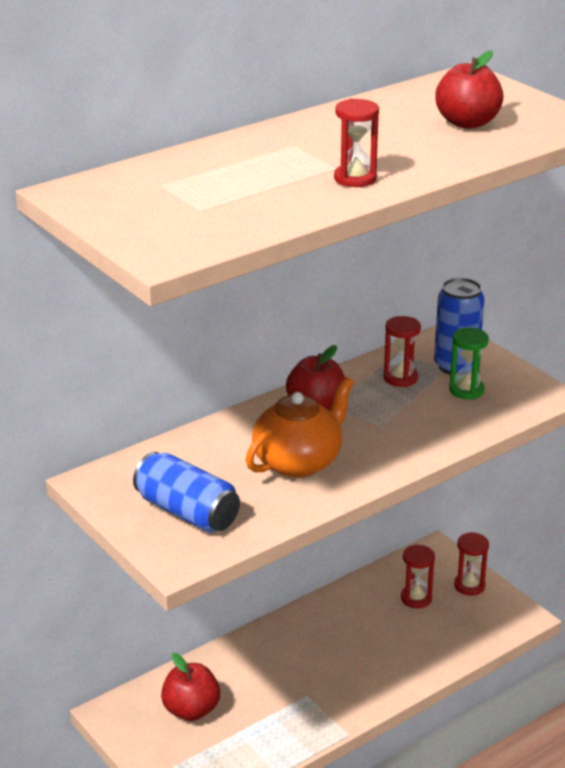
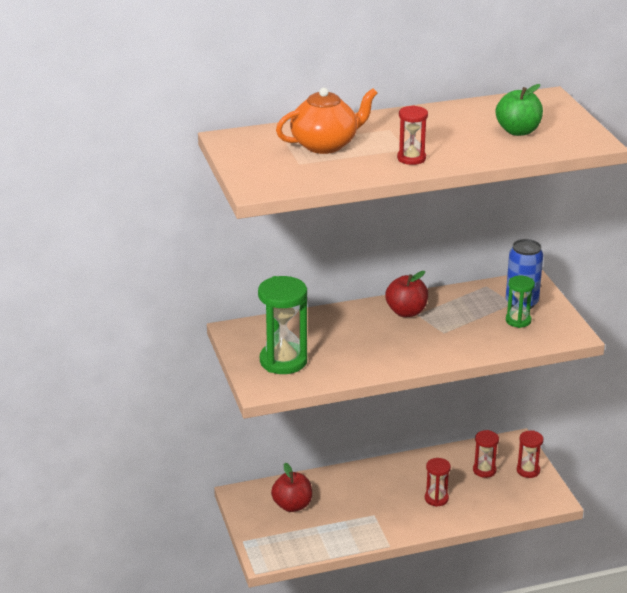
camera: 20 degrees right, 0 degrees up
blue can [133,452,240,533] -> green hourglass [258,276,307,374]
orange teapot [246,377,354,478] -> orange teapot moved to [276,88,377,154]
red hourglass [383,316,421,387] -> red hourglass moved to [425,458,451,507]
red apple [435,51,504,129] -> green apple [496,84,543,136]

